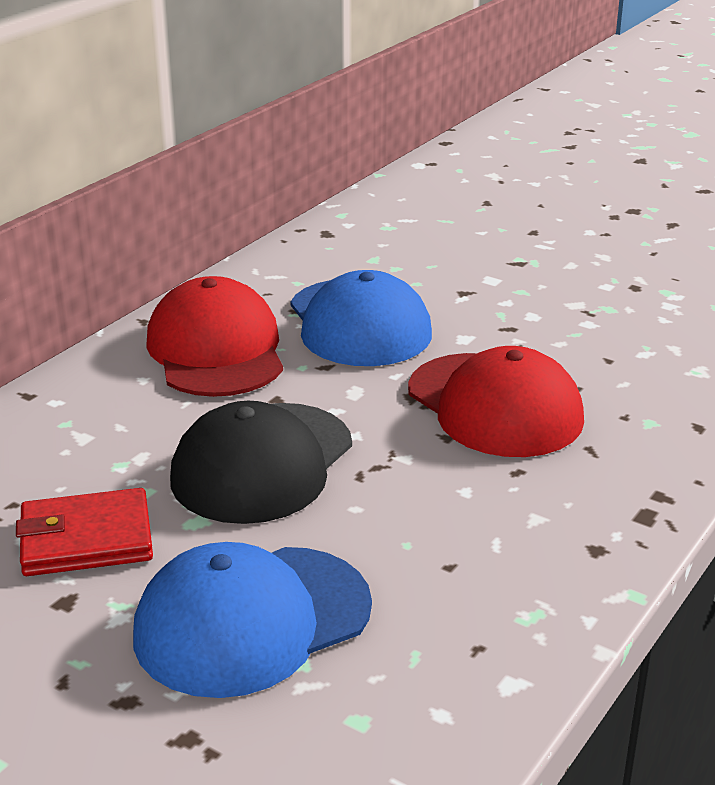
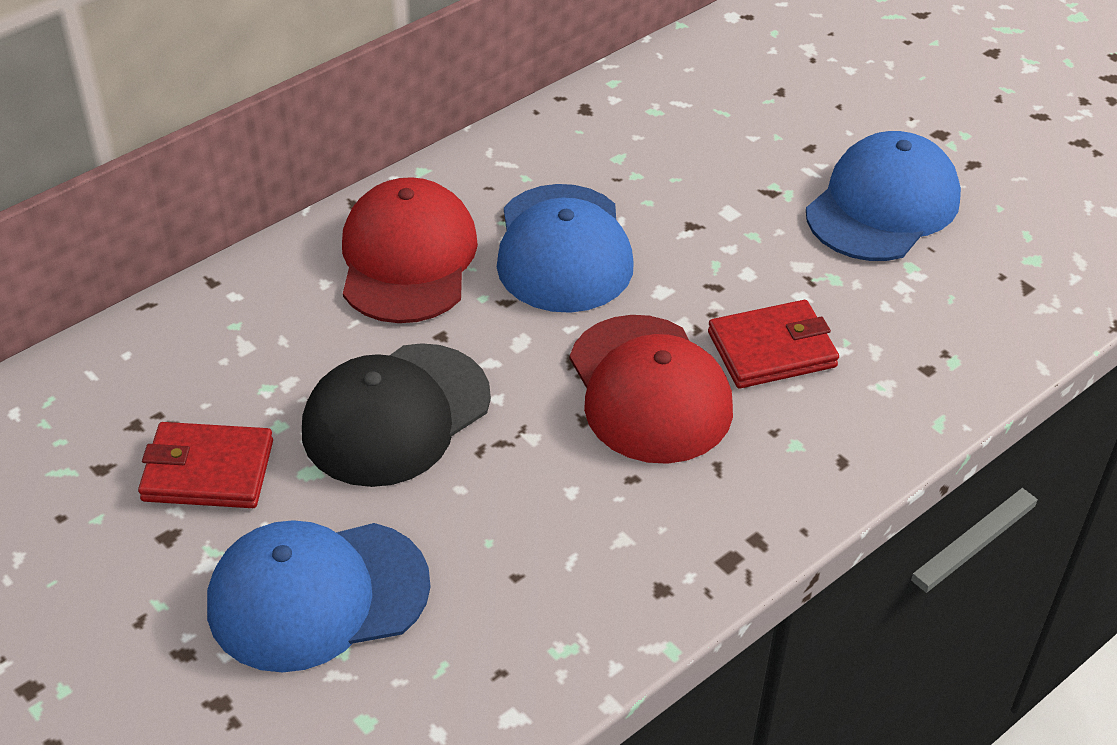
camera: 15 degrees right, 15 degrees up
none -> red wallet [708,300,839,388]
none -> blue cap [806,131,961,261]

